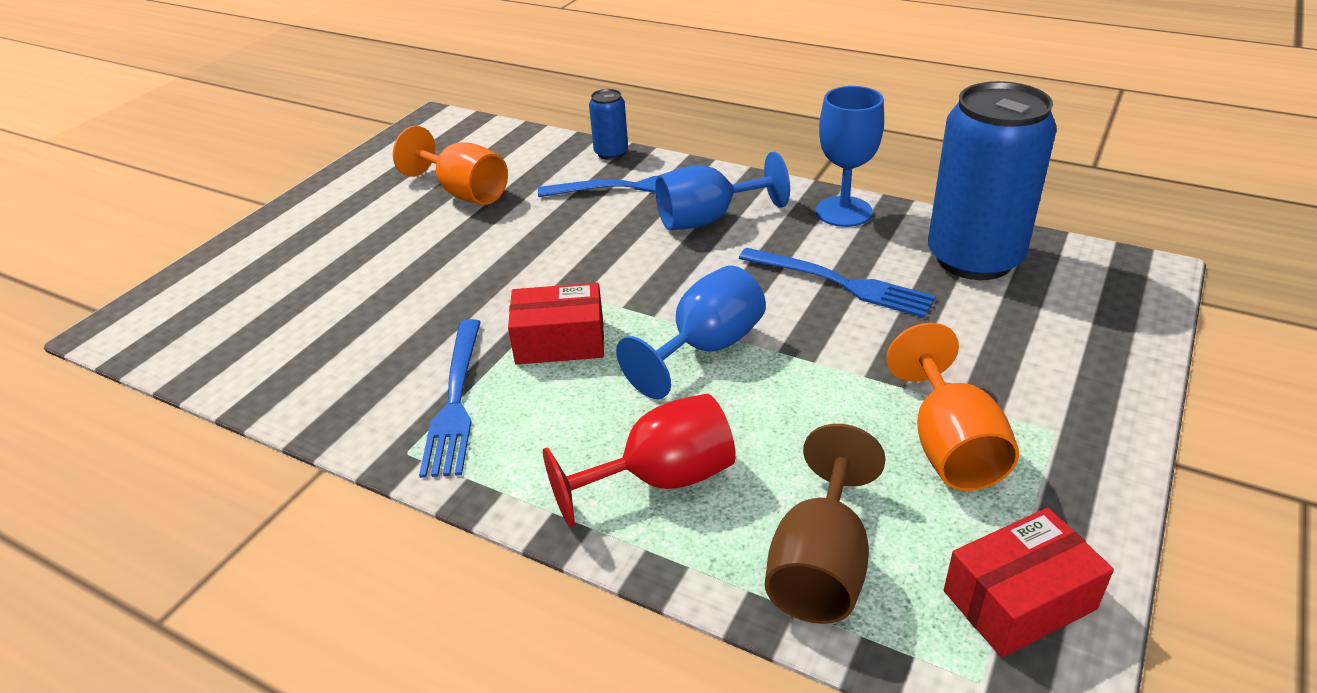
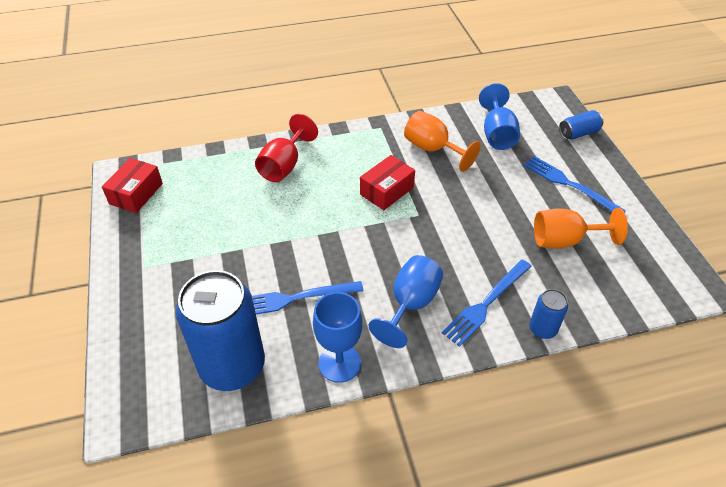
camera: 135 degrees right, 10 degrees up
blue fork [419,319,481,478] -> blue fork moved to [524,156,626,212]
blue goblet [616,265,766,399] -> blue goblet moved to [479,83,520,150]
brown goblet [765,424,886,624] -> none
orange goblet [886,323,1019,491] -> orange goblet moved to [404,111,480,172]
none -> blue can [559,110,603,140]

